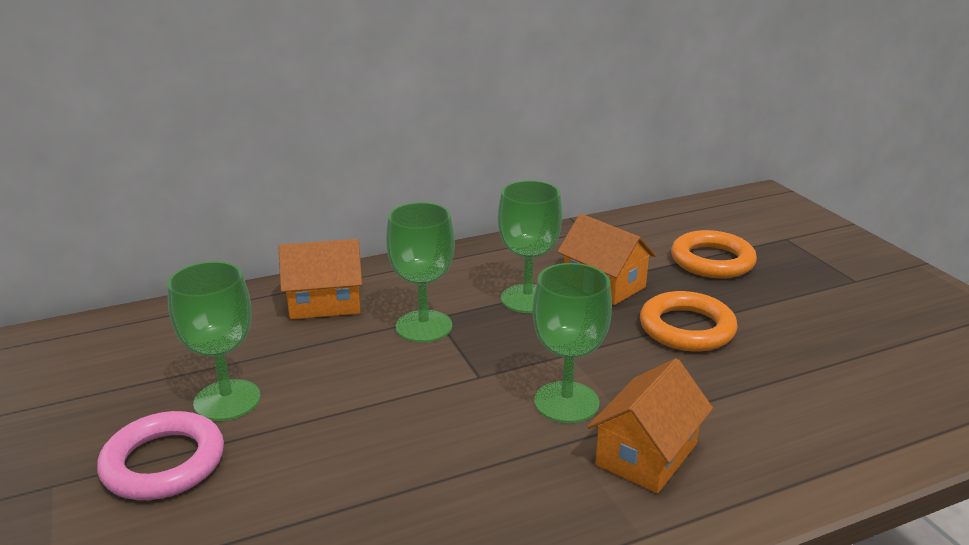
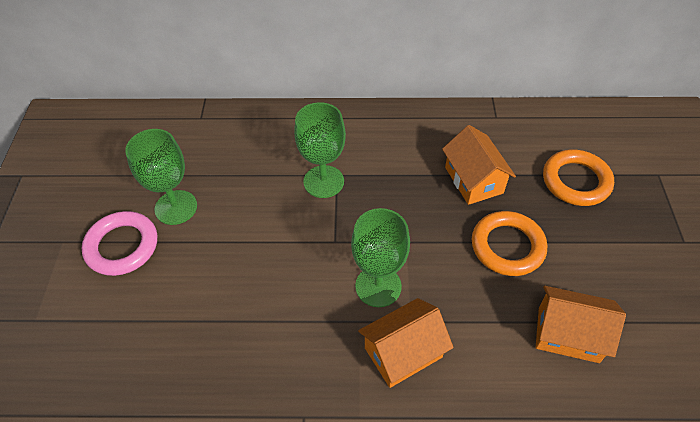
camera: 25 degrees right, 25 degrees up
orange house [279,239,362,319] -> orange house moved to [536,286,626,363]
green goblet [498,180,562,313] -> none

